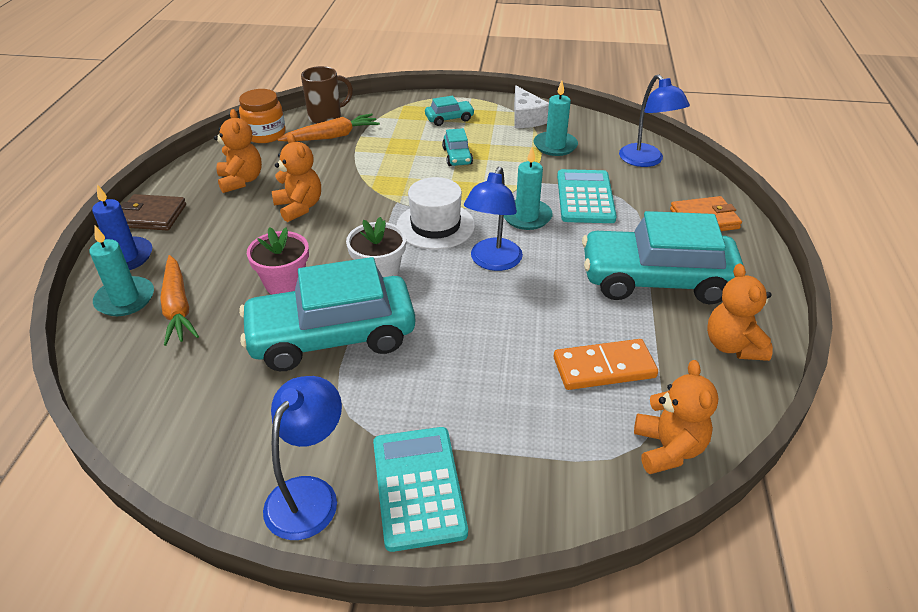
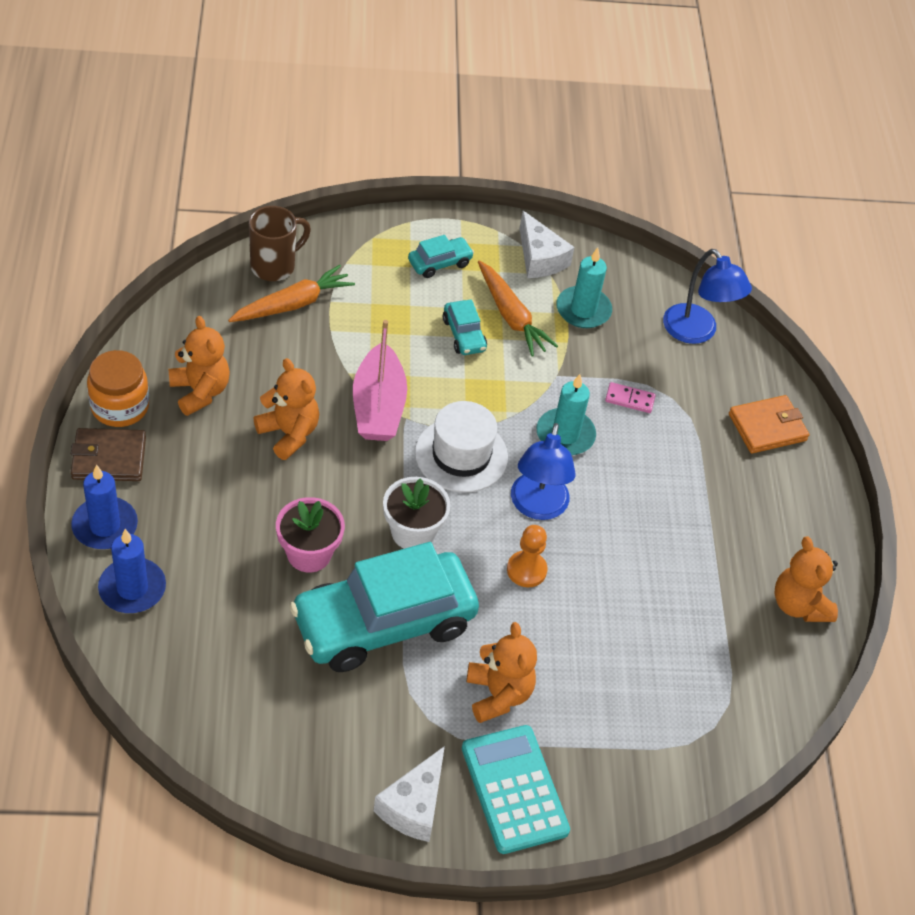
camera: 15 degrees left, 10 degrees up
turquoise candle [89,226,154,316] -> blue candle [98,529,166,613]
orange carrot [160,255,199,346] -> orange carrot moved to [478,261,558,357]
orange jar [239,89,286,143] -> orange jar moved to [87,350,149,427]
blue lamp [263,376,342,540] -> white cheese [374,746,445,842]
orange domino [554,339,658,390] -> none
turquoise calculator [557,169,617,223] -> pink domino [605,382,656,413]
turquoise car [582,211,744,304] -> none
orange teddy bear [634,360,718,474] -> orange teddy bear moved to [467,622,537,723]
none -> pink boat [353,320,407,441]
none -> orange pawn [507,525,548,587]

